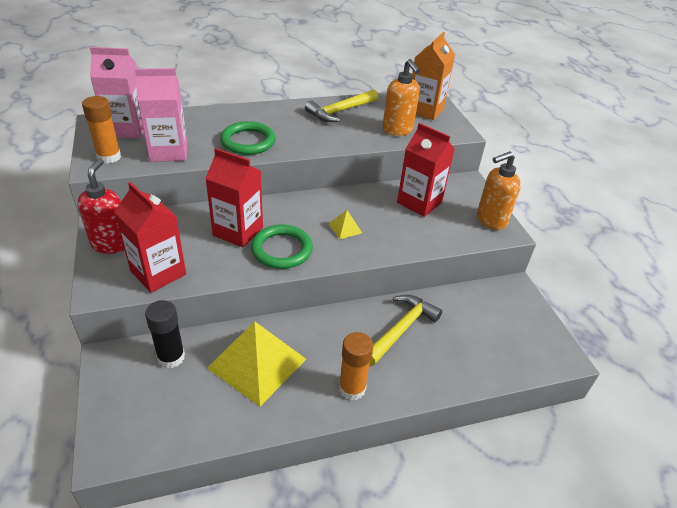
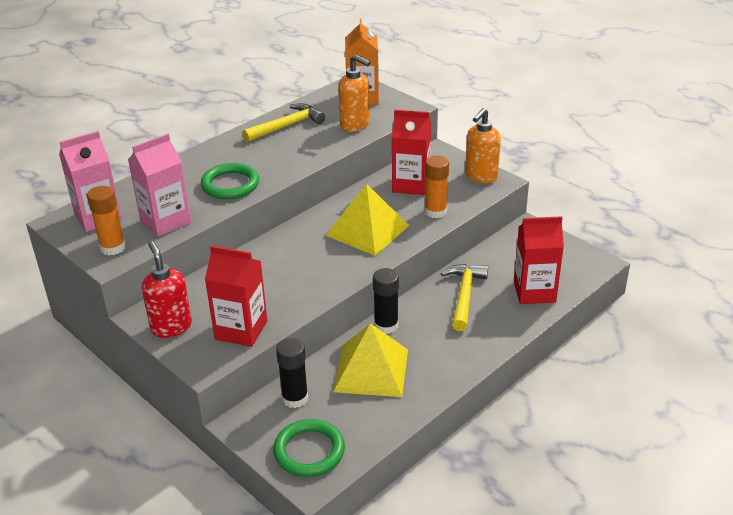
camera: 25 degrees left, 5 degrees down
red carton [205,148,263,248] -> red carton moved to [514,216,564,304]
green ring [251,224,313,269] -> green ring moved to [273,419,345,477]
yellow hammer [305,89,378,122] -> yellow hammer turned 150 degrees counterclockwise [242,103,325,142]
yellow pyramid [329,210,362,239] -> yellow pyramid [325,183,409,256], size x2.34
orange glue stick [339,332,373,400] -> orange glue stick moved to [425,155,449,218]
none -> black glue stick [373,268,399,334]

